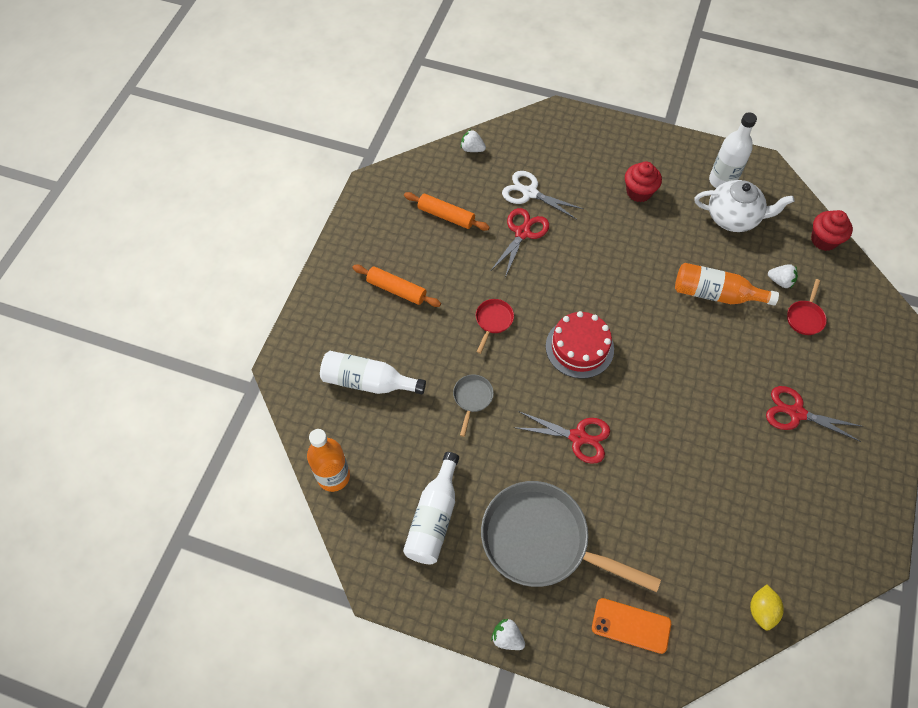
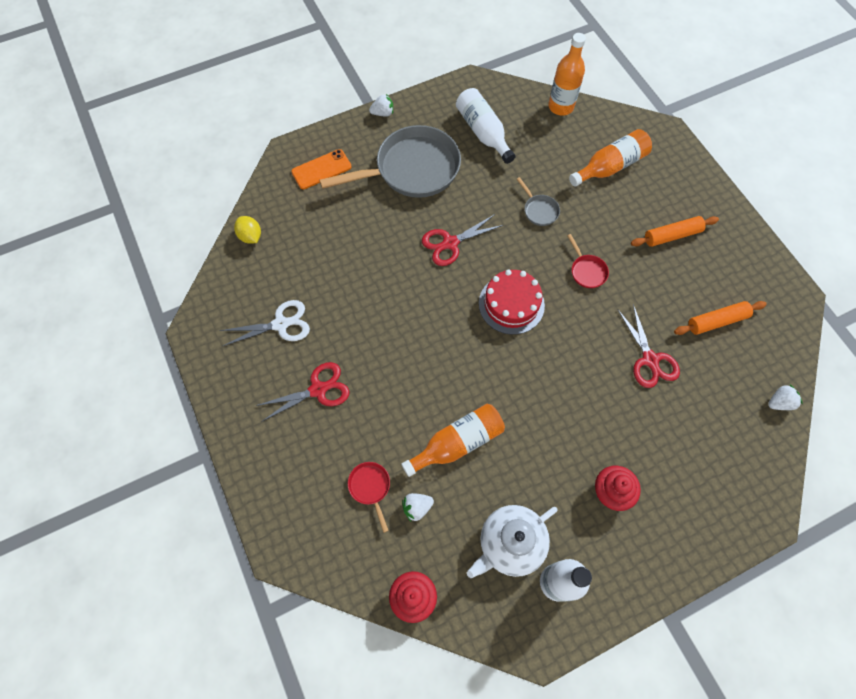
camera: 135 degrees right, 5 degrees up
white bottle [320,351,426,394] -> orange bottle [569,129,652,187]
white scissors [502,171,583,220] -> white scissors moved to [219,300,310,346]

